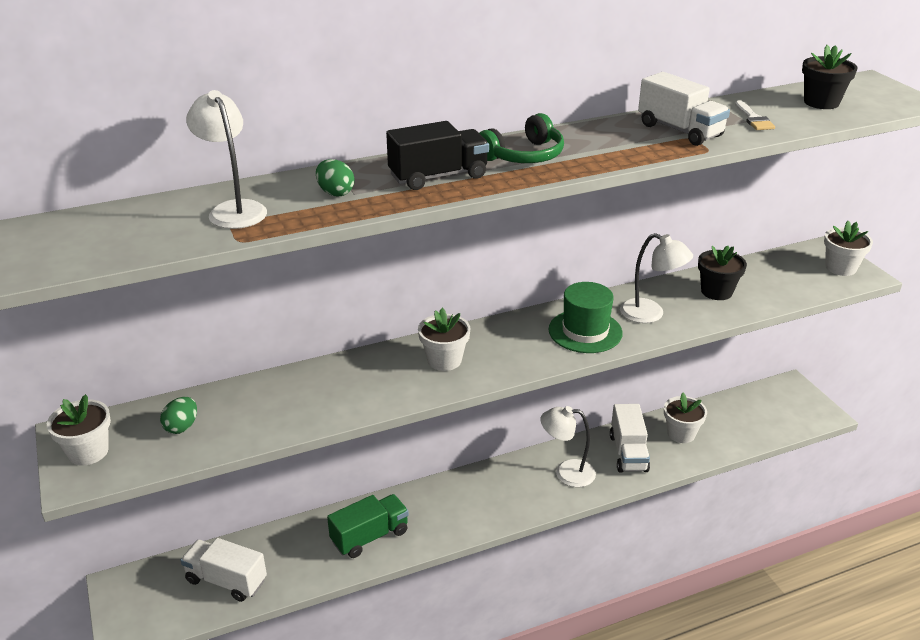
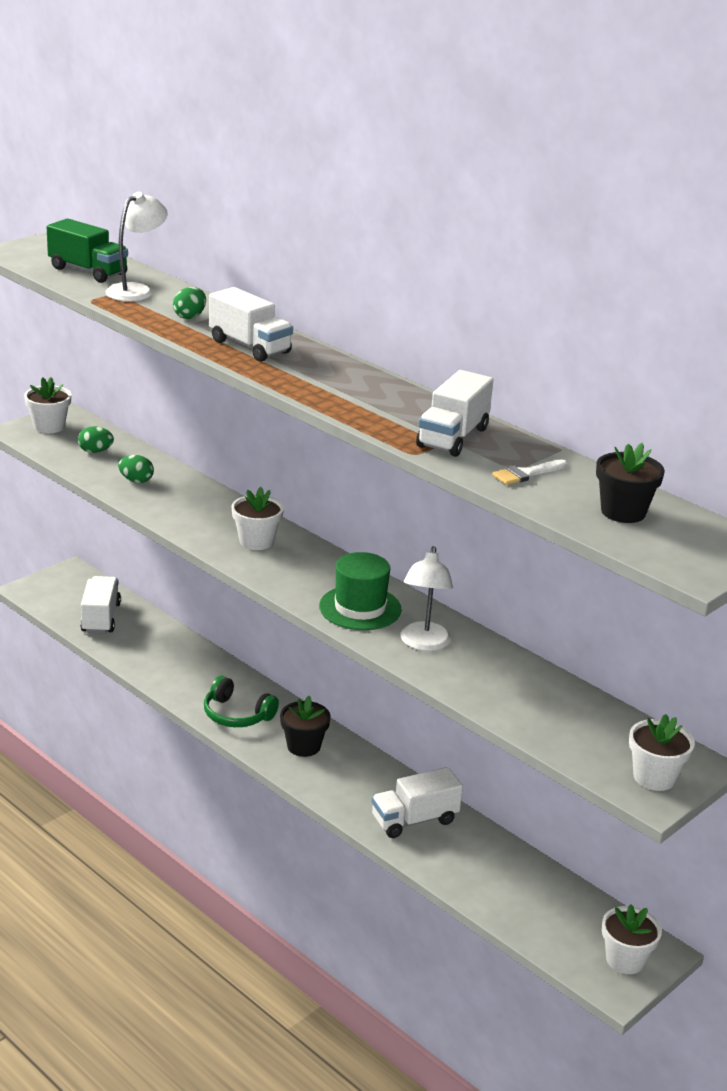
camera: 65 degrees right, 5 degrees down
green truck [327,494,409,558] -> green truck moved to [47,218,128,283]
black truck [386,121,489,190] -> white truck [209,287,293,362]
green headphones [479,113,564,163] -> green headphones moved to [204,676,279,727]
white lamp [540,406,596,487] -> none
white flower pot [664,393,707,443] -> white flower pot moved to [602,904,662,974]
black flower pot [698,246,747,300] -> black flower pot moved to [280,696,331,757]
none -> green egg [118,455,154,483]

